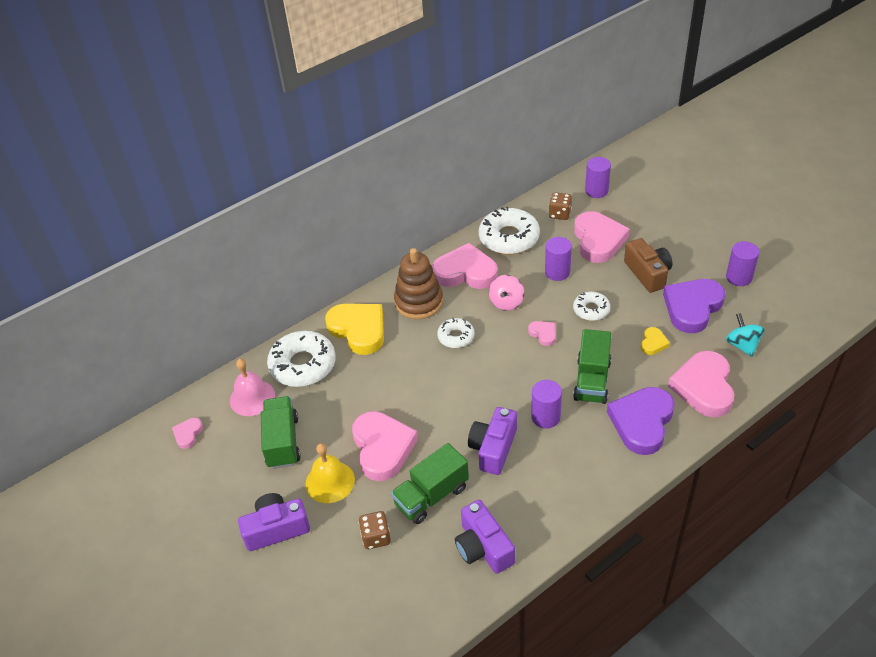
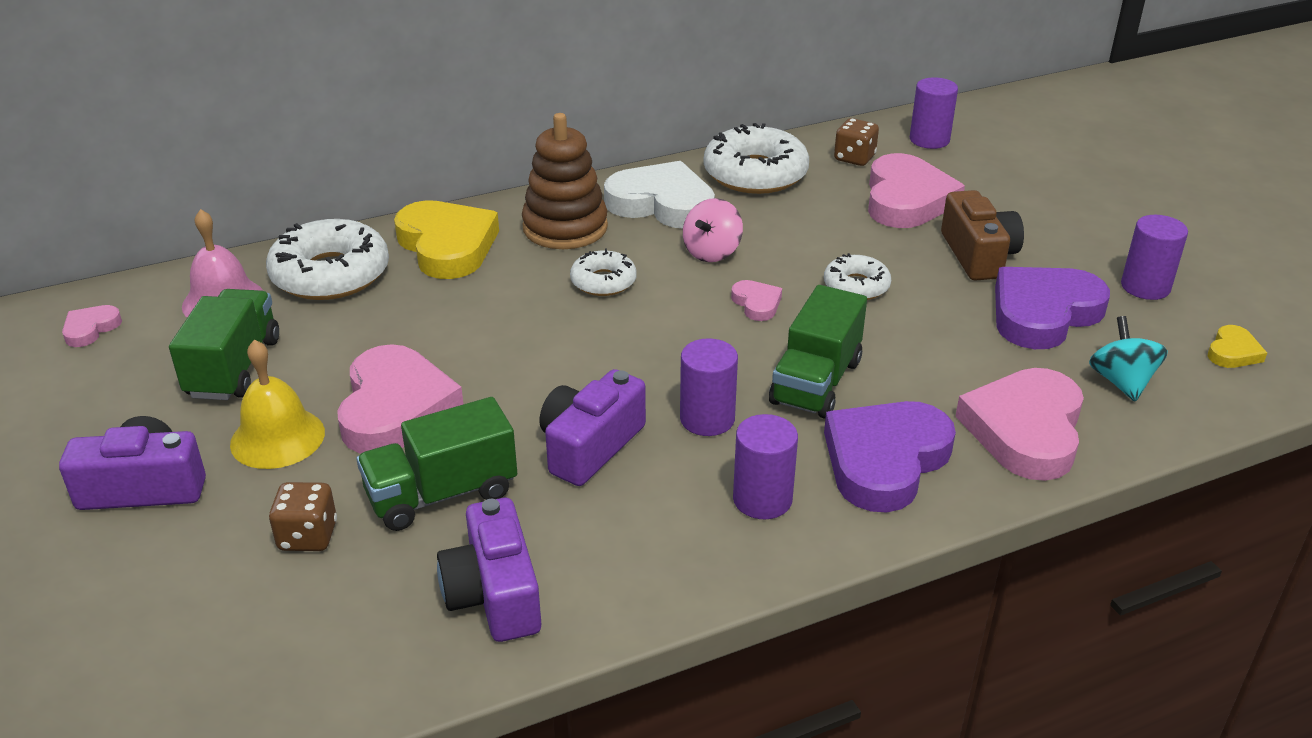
camera: 10 degrees right, 10 degrees down
pink heart [432,243,498,289] -> white heart [604,161,715,228]
purple cylinder [545,237,572,281] -> purple cylinder moved to [733,414,798,519]
yellow heart [641,327,670,355] -> yellow heart moved to [1208,325,1267,368]

